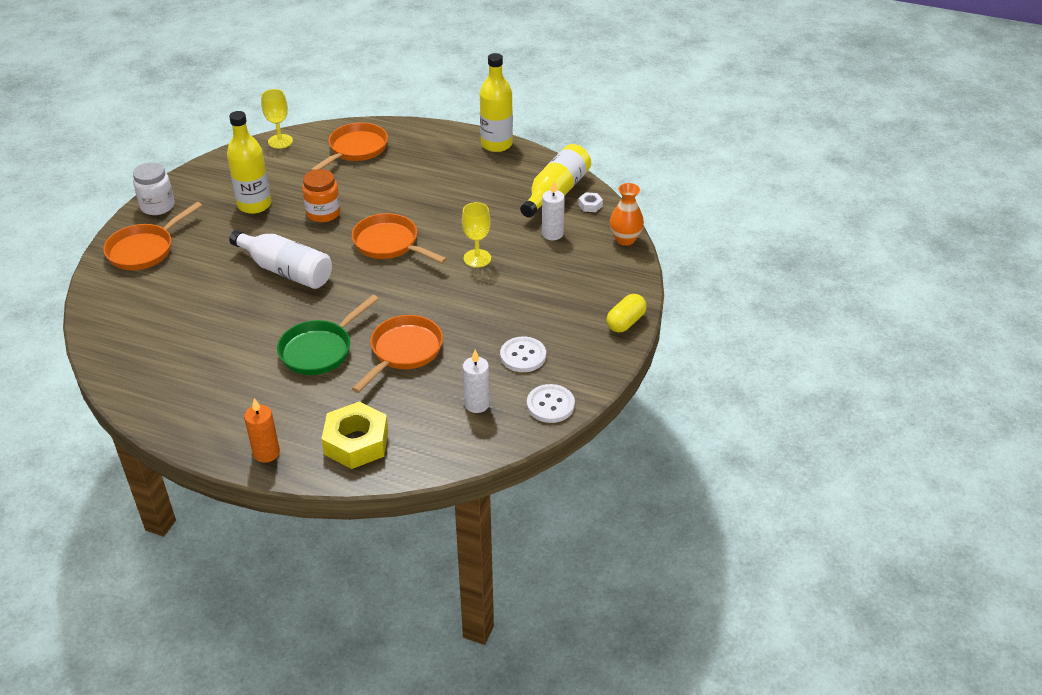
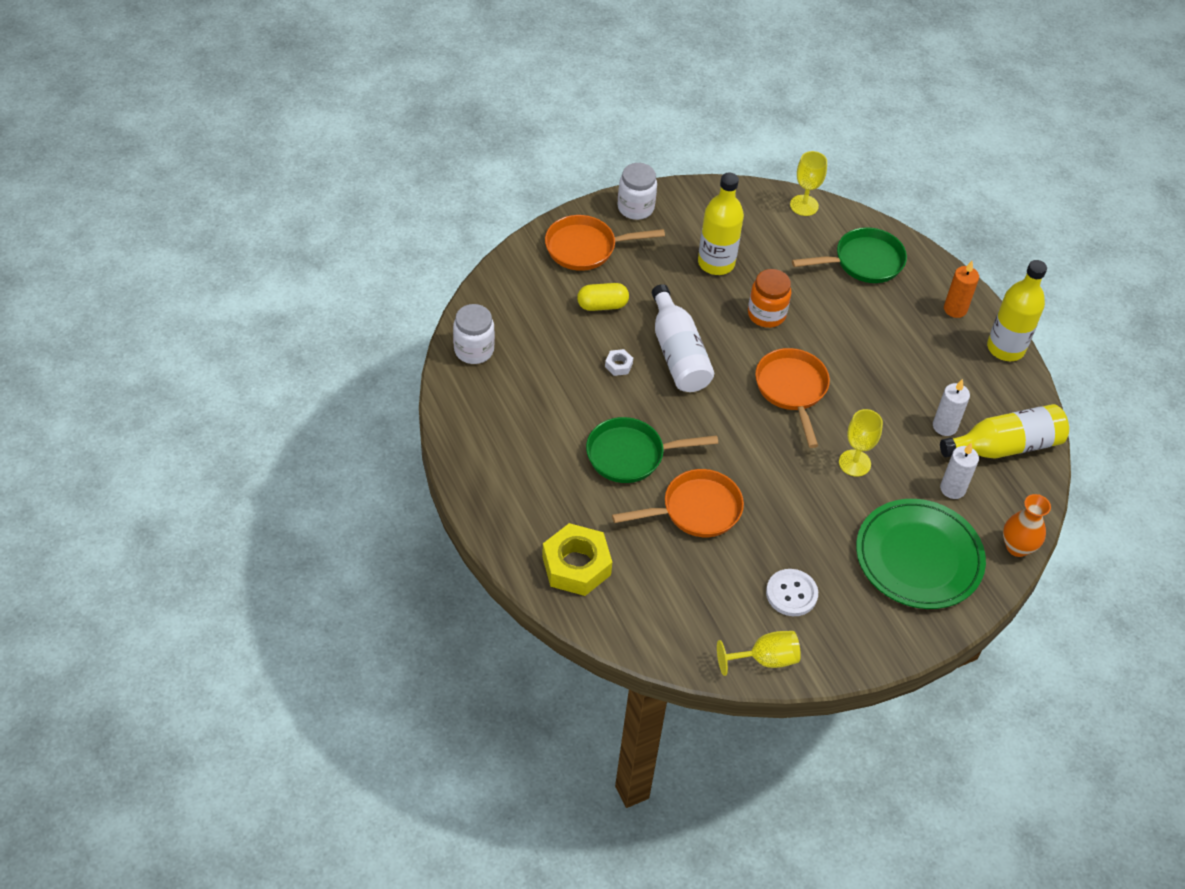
camera: 40 degrees right, 10 degrees up
orange candle [244,398,280,463] -> orange candle moved to [944,261,979,318]
orange pan [310,122,388,171] -> green pan [792,227,907,283]
white candle [463,350,490,413] -> white candle moved to [933,379,970,436]
white button [527,384,575,423] -> yellow goblet [717,631,801,676]
white nut [578,192,603,212] -> white nut moved to [605,349,633,376]
yellow capsule [606,294,647,332] -> yellow capsule moved to [577,283,629,311]
none -> white jar [453,304,495,364]
none -> green plate [856,499,986,609]

